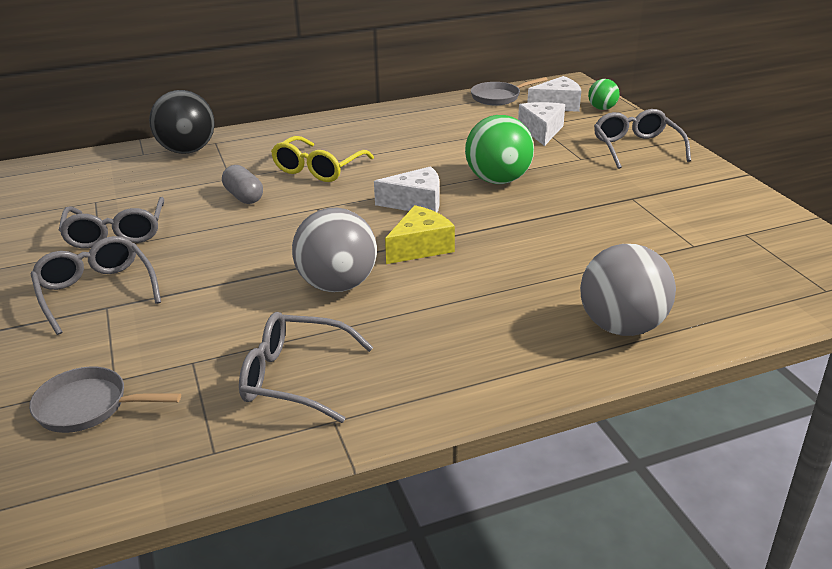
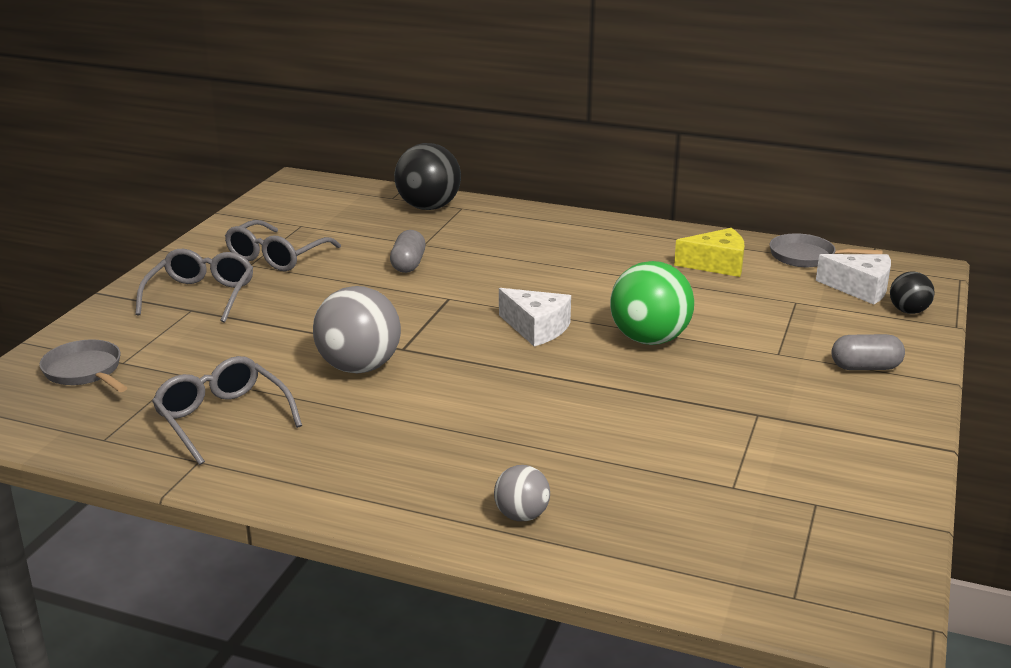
camera: 40 degrees right, 5 degrees down
yellow glasses [271,136,374,182] -> none
yellow cheese [385,205,455,264] -> yellow cheese moved to [674,228,745,277]
white cheese [518,102,565,146] -> none
grey ball [580,244,676,336] -> grey ball [494,465,550,521], size x0.53
green ball [588,79,620,110] -> black ball [890,271,935,314]
grey glasses [594,109,691,169] -> grey capsule [832,334,905,370]

